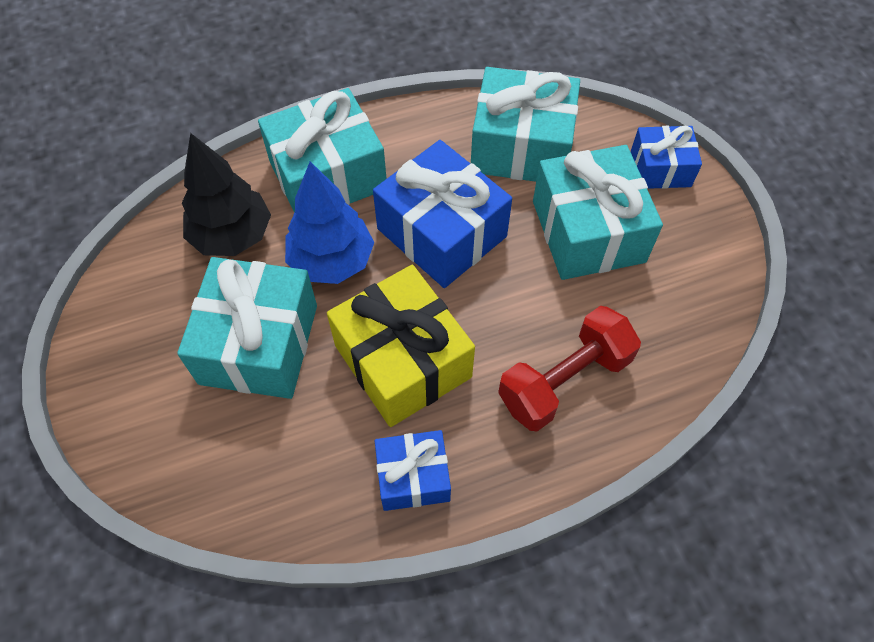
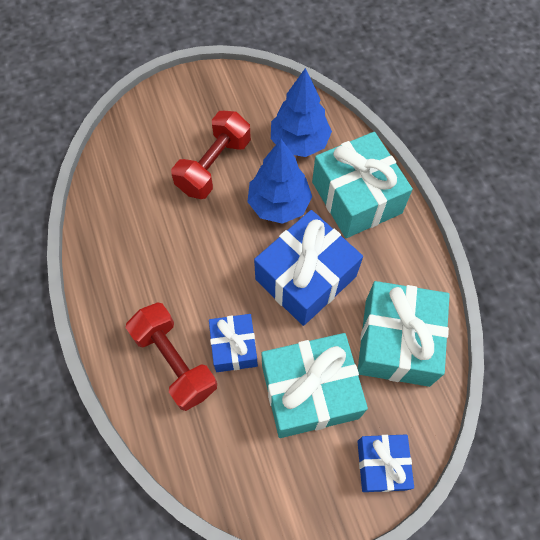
camera: 90 degrees right, 5 degrees up
turquoise gift [177,257,317,399] -> red dumbbell [171,111,251,199]
black tree [182,133,271,256] -> blue tree [271,68,332,157]
yellow gift [327,265,475,427] -> none
blue gift [375,430,451,511] -> blue gift moved to [209,314,258,372]

